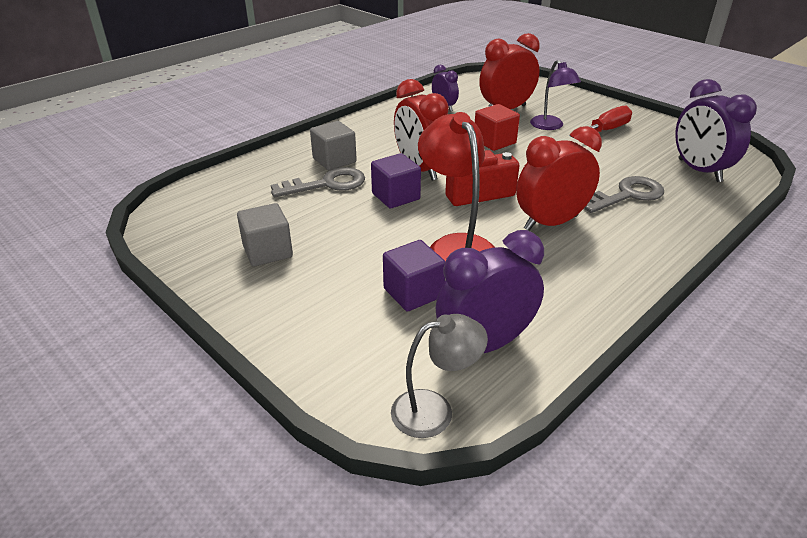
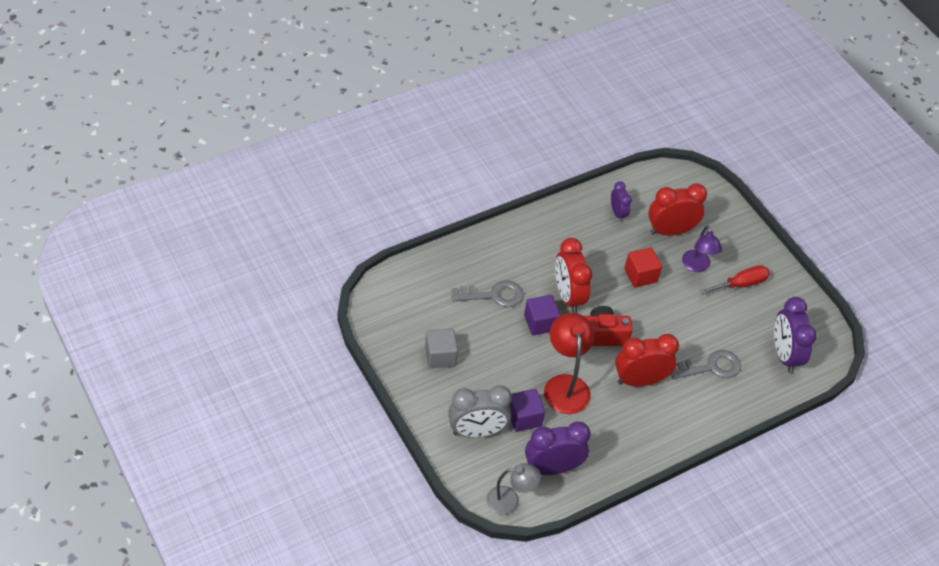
camera: 10 degrees right, 15 degrees up
grey cube [310,121,357,170] -> none
none -> grey clock [448,385,512,438]

